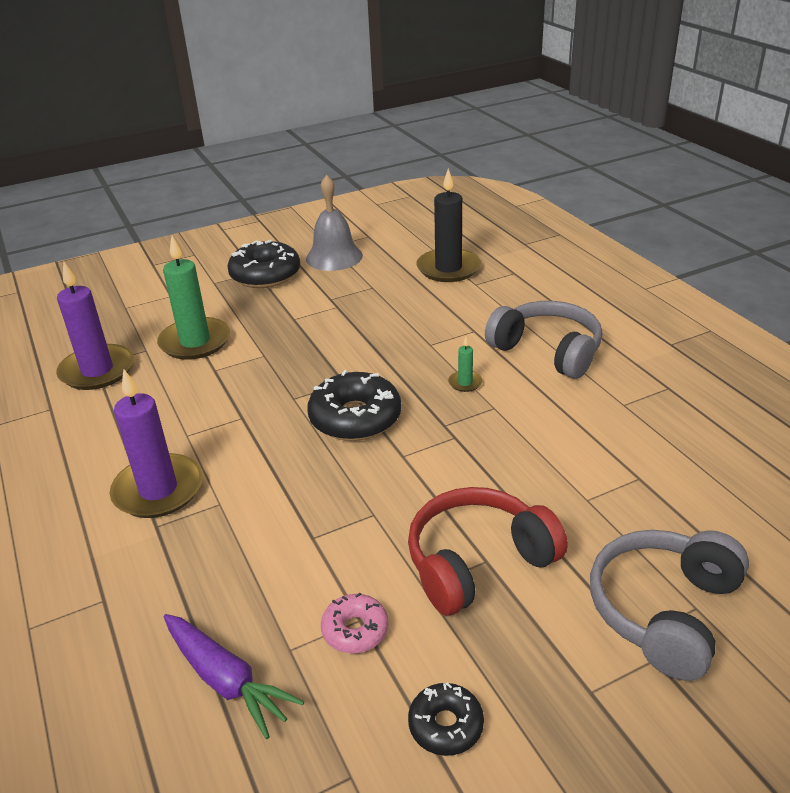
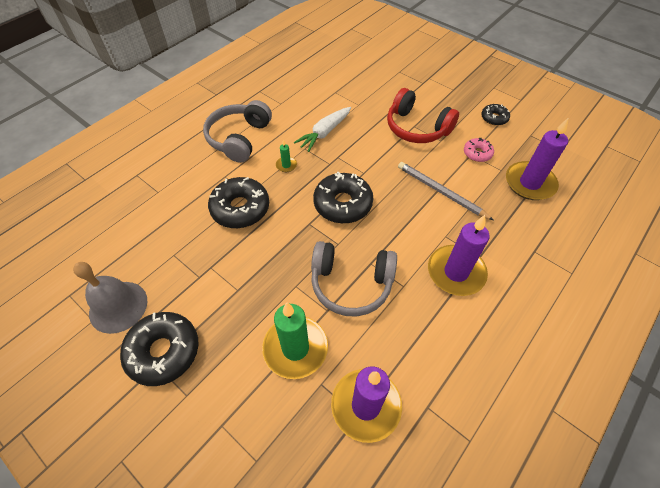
camera: 115 degrees left, 20 degrees up
purple carrot [164,614,304,739] -> purple candle [506,118,568,200]
black candle [416,168,481,282] -> none
grey headphones [590,530,749,681] -> grey headphones moved to [311,241,397,316]
none -> black donut [208,177,269,228]
none -> white carrot [294,107,351,152]
none -> grey pencil [398,162,493,220]

